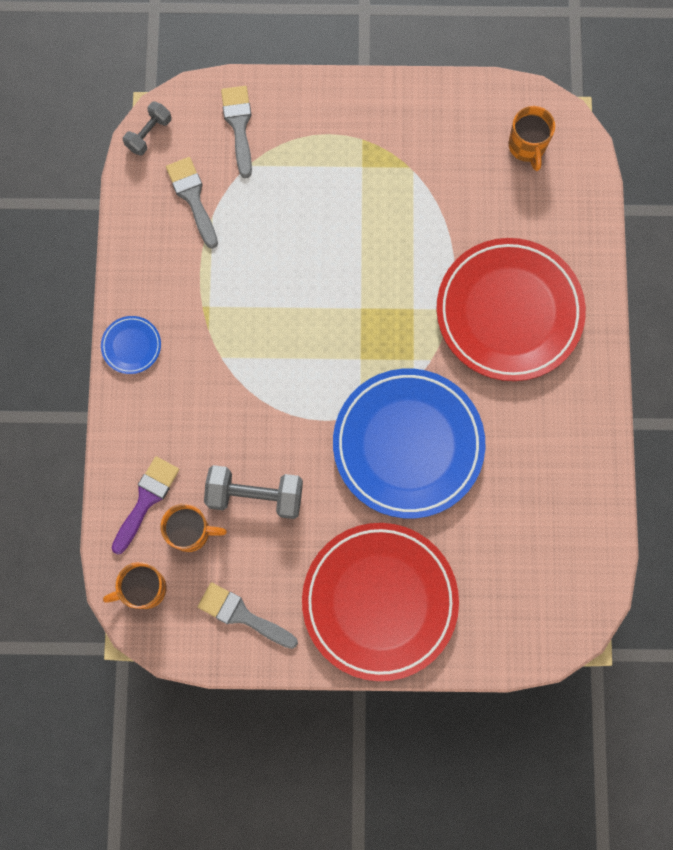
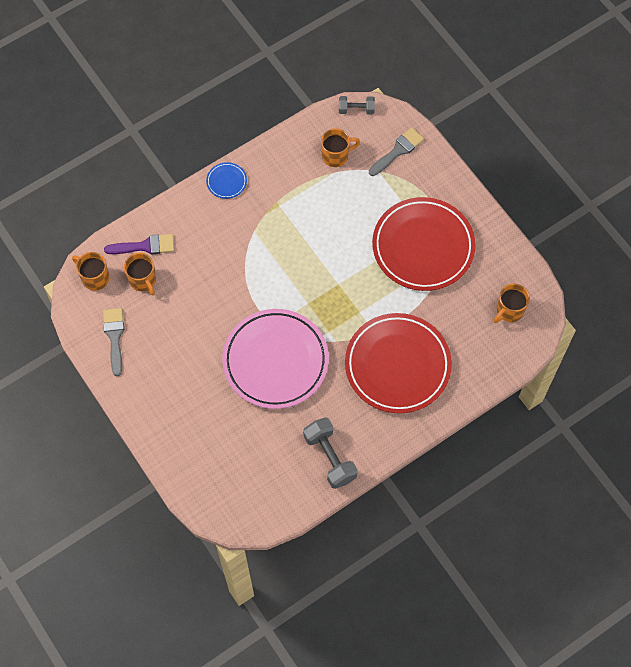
camera: 55 degrees right, 10 degrees down
grey brush [166,157,218,249] -> orange mug [321,128,360,167]
grey dumbbell [204,465,303,519] -> grey dumbbell moved to [303,417,358,489]
red plate [302,523,459,681] -> red plate moved to [372,197,476,291]
blue plate [333,369,485,518] -> pink plate [222,309,329,409]

